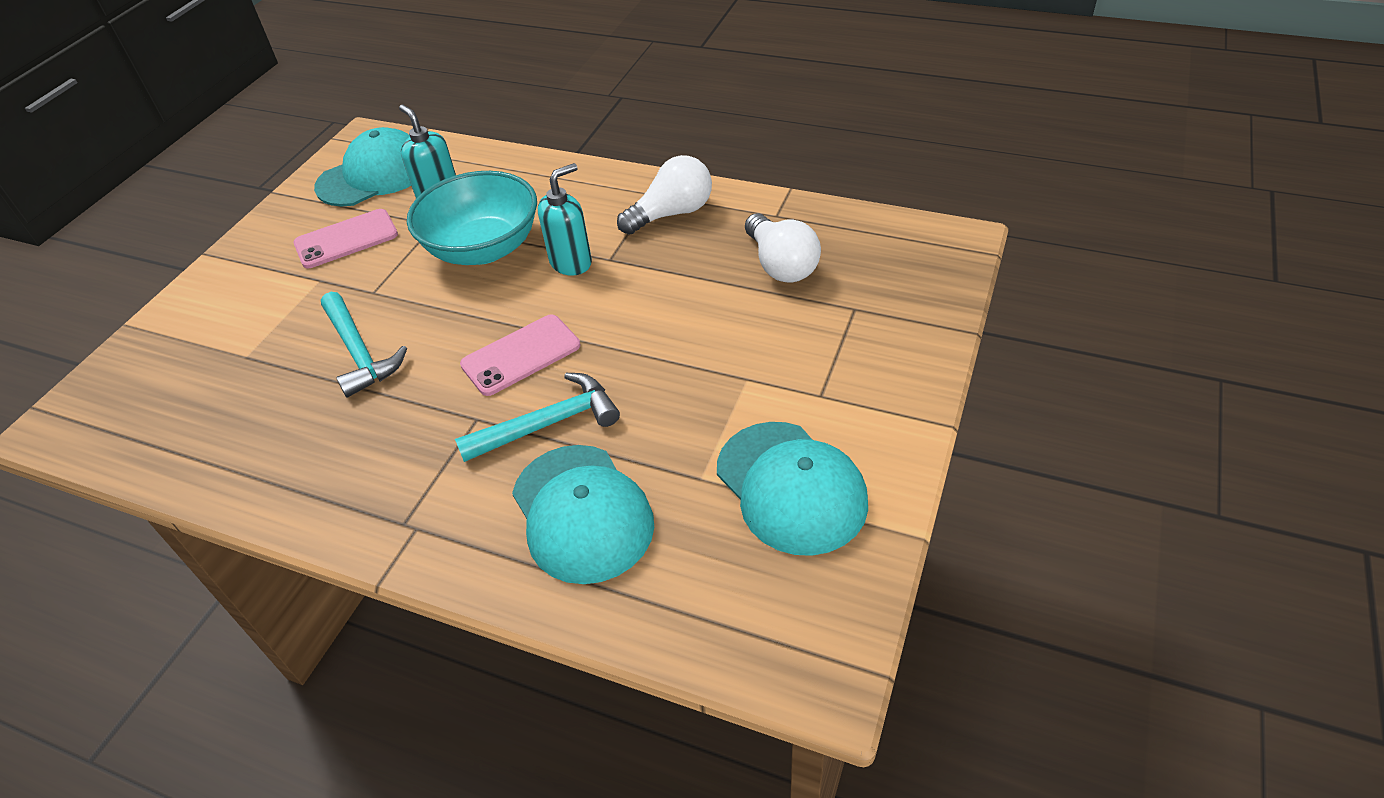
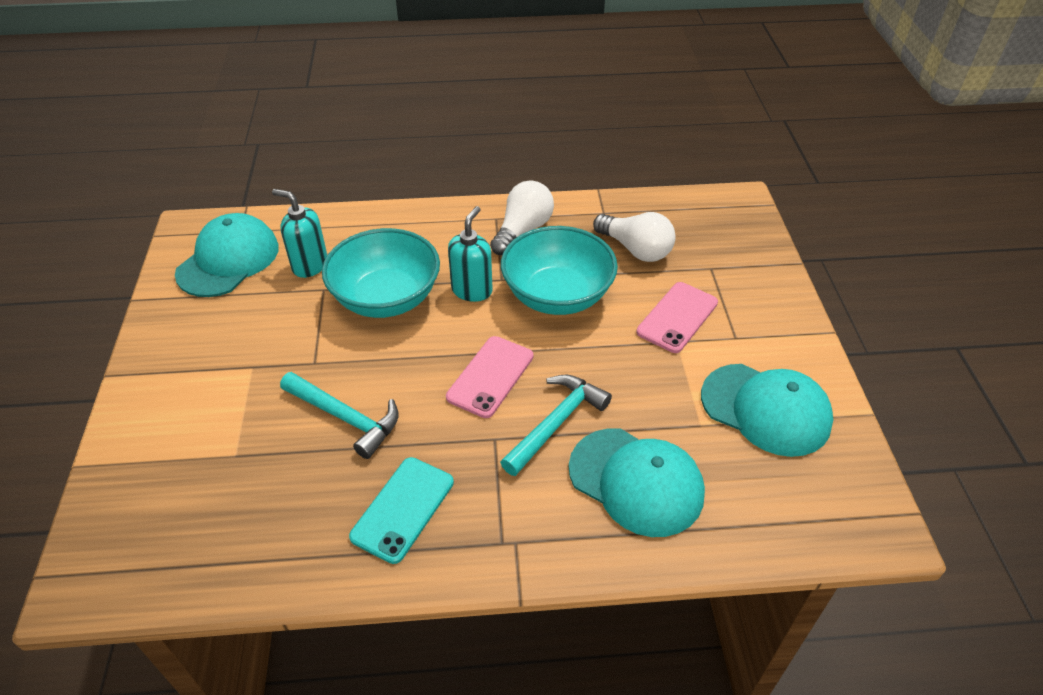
camera: 30 degrees left, 0 degrees up
pink phone [294,209,398,268] -> pink phone moved to [636,282,718,353]
none -> turquoise phone [349,457,454,564]
none -> turquoise bowl [501,226,618,315]

